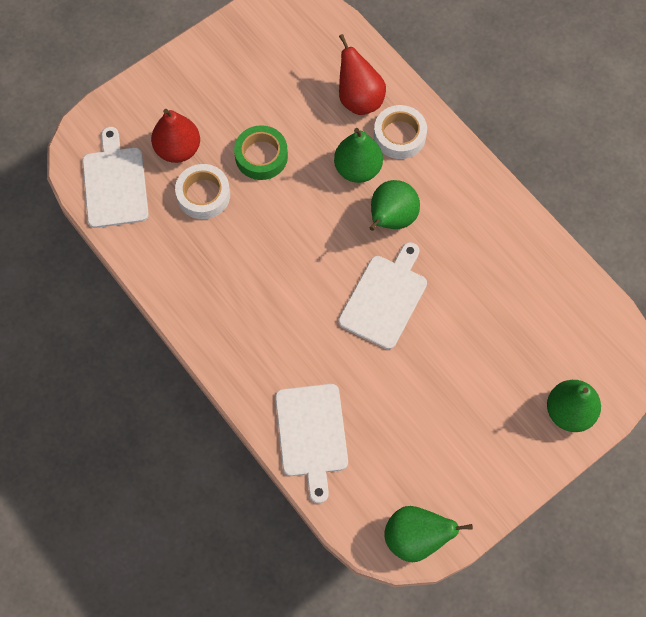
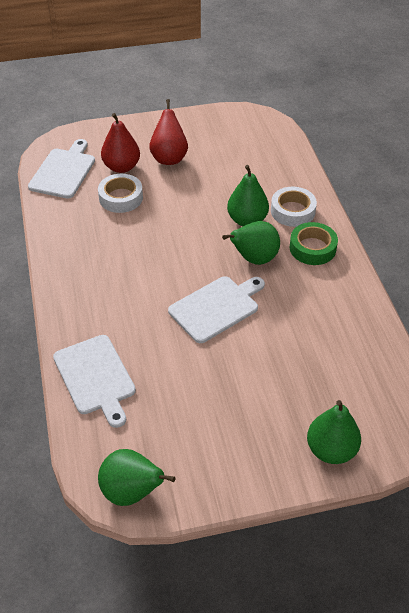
camera: 25 degrees right, 20 degrees down
green tape [234,125,288,180] -> green tape moved to [290,222,338,265]
white cutting board [275,384,348,503] -> white cutting board turned 45 degrees counterclockwise [53,335,136,428]
red pear [339,34,386,115] -> red pear moved to [149,99,188,165]

